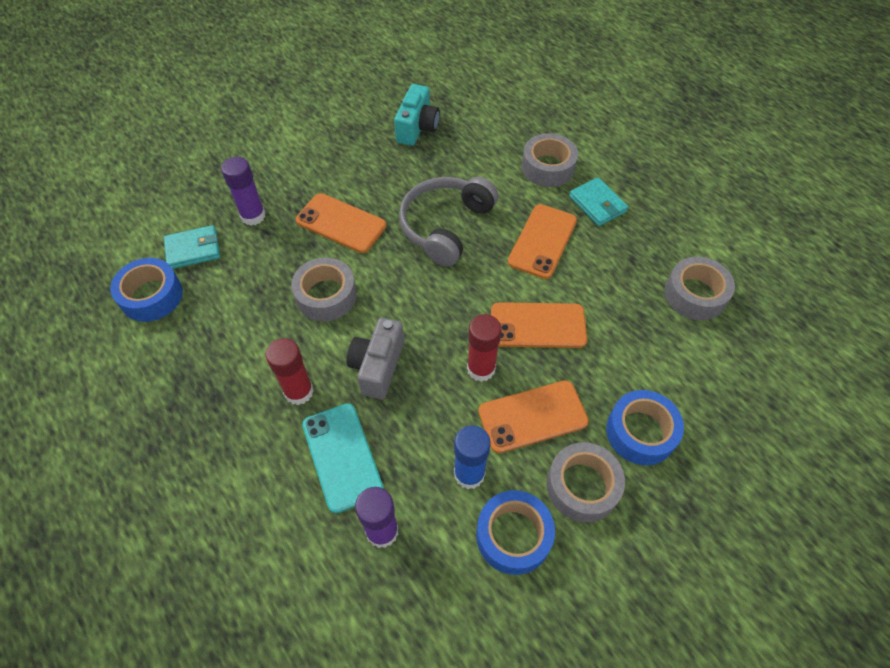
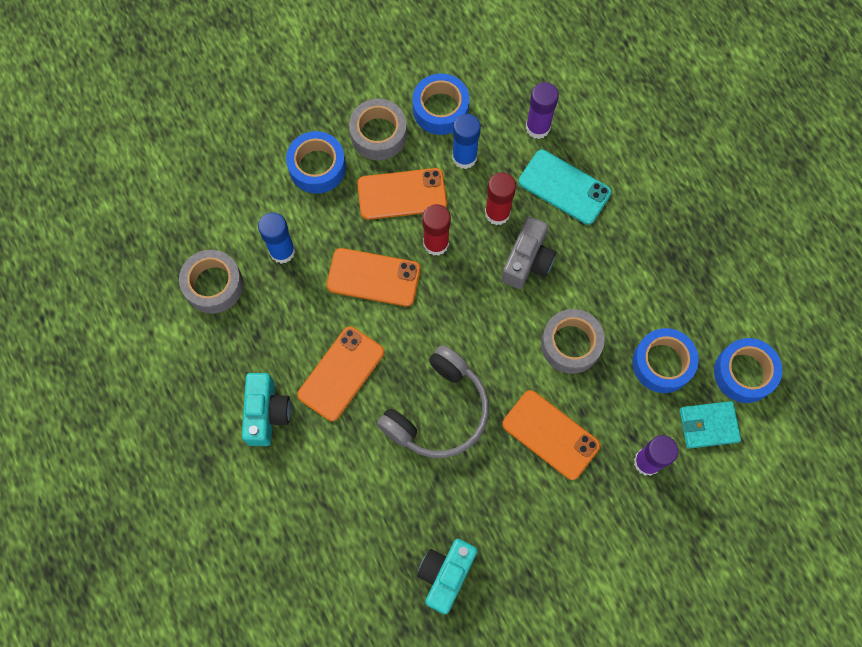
camera: 170 degrees left, 15 degrees up
red glue stick [266,338,314,405] -> red glue stick moved to [485,172,516,225]
turquoise phone [302,403,384,513] -> turquoise phone turned 45 degrees counterclockwise [519,150,612,225]
grey tape [522,133,578,187] -> none
turquoise wallet [569,177,628,226] -> turquoise camera [242,373,291,446]
none -> blue glue stick [258,212,295,264]
none -> blue tape [632,328,699,393]

